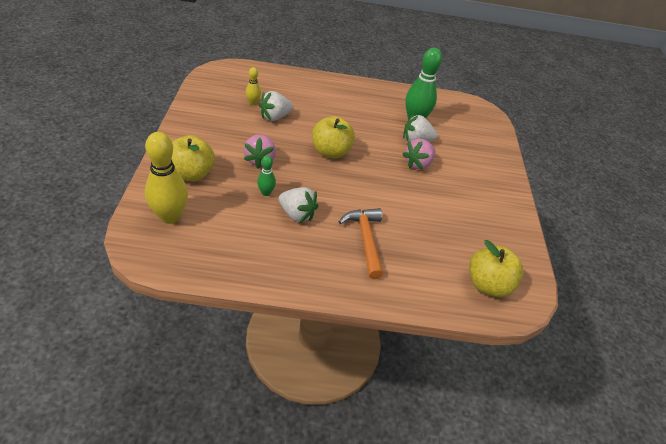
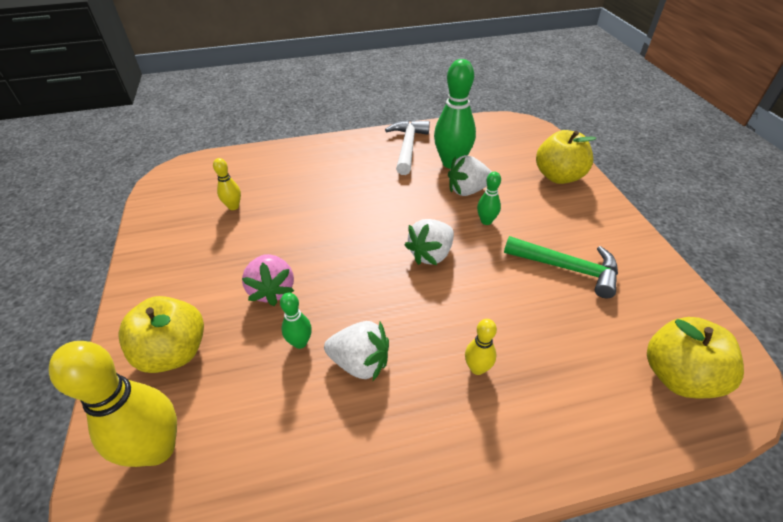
camera: 10 degrees left, 0 degrees up
white strawberry [259,91,293,121] -> white strawberry moved to [405,219,454,265]
yellow apple [312,116,355,158] -> yellow apple moved to [536,130,596,184]
orange hammer [339,208,384,279] -> yellow bowling pin [465,319,497,375]
pink strawberry [402,139,435,170] -> green bowling pin [477,172,501,225]
none -> white hammer [385,120,430,175]
none -> green hammer [504,236,618,298]

